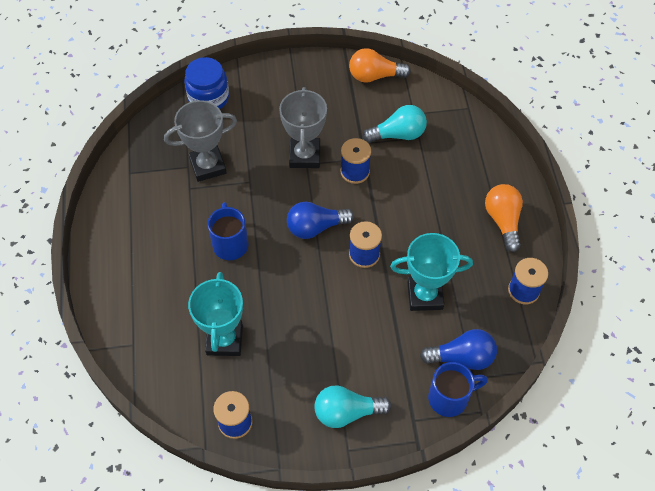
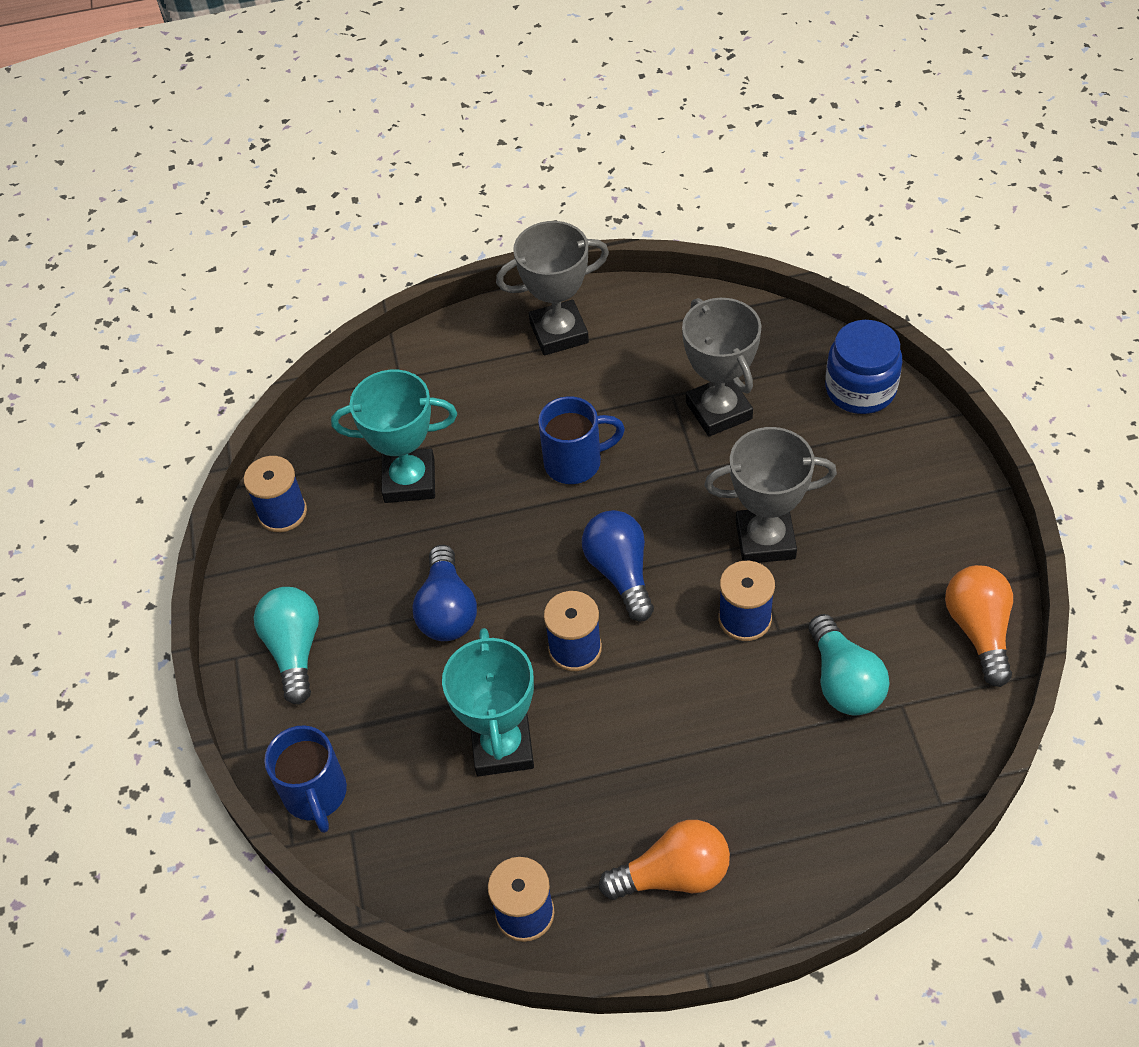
camera: 90 degrees right, 5 degrees down
blue light bulb [420,329,497,370] -> blue light bulb moved to [412,545,477,641]
none -> grey trophy [496,221,609,355]

